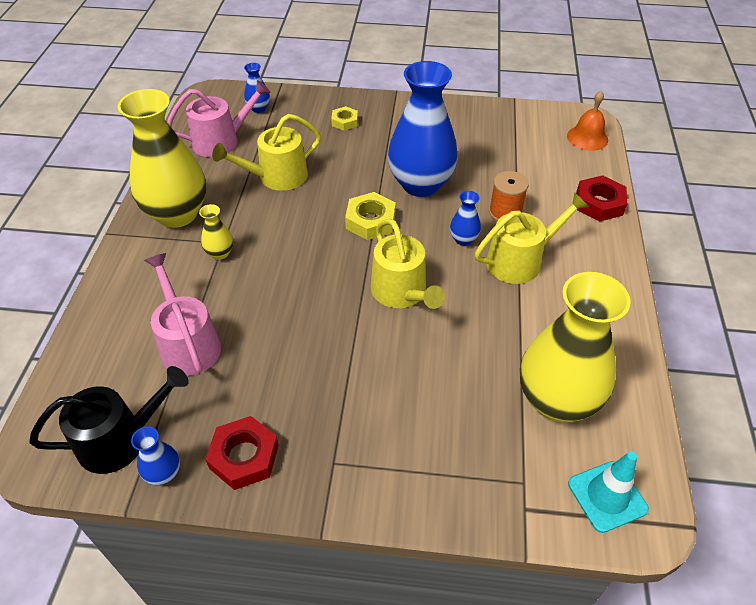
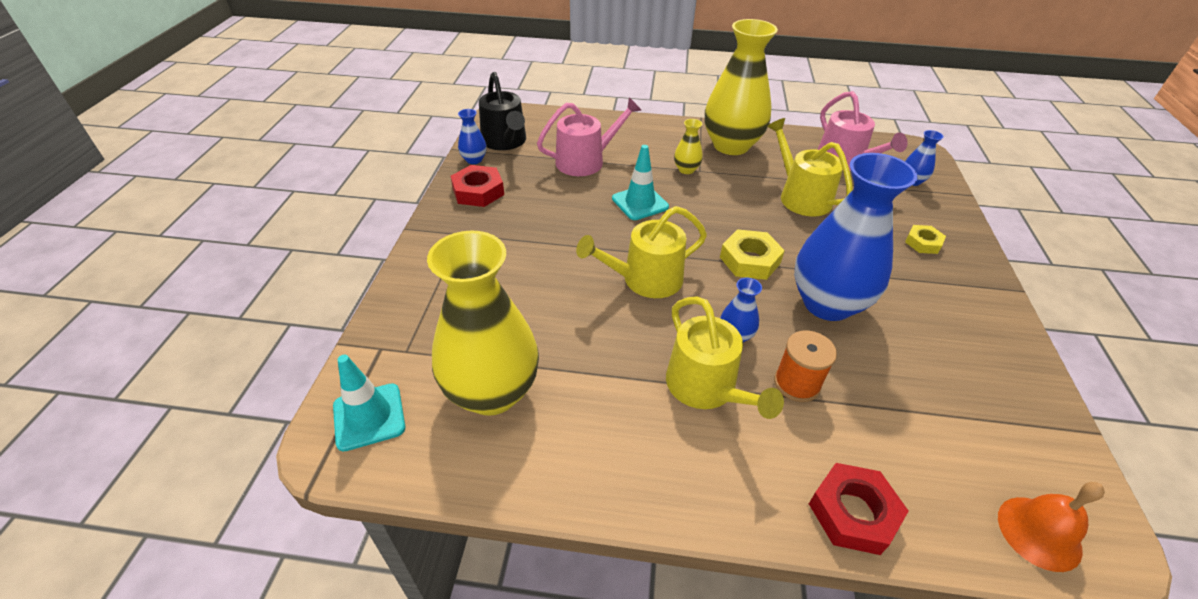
camera: 90 degrees right, 5 degrees down
none -> turquoise traffic cone [612,145,669,220]

